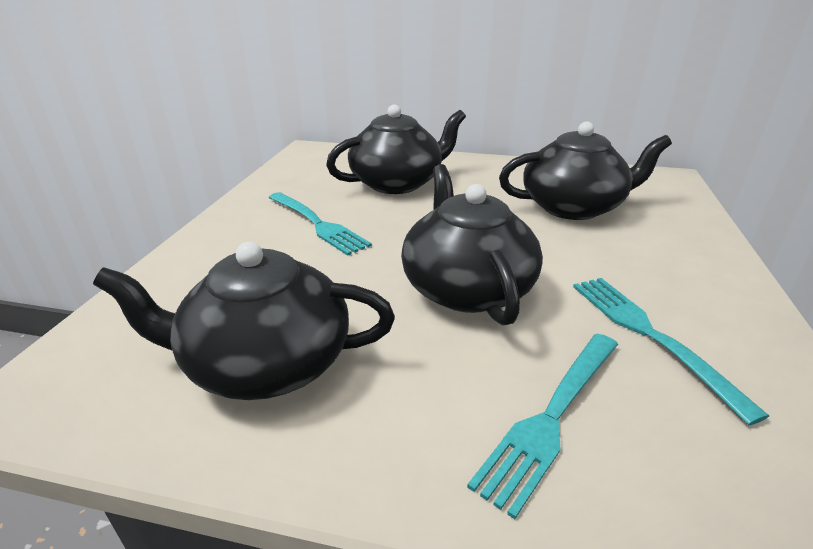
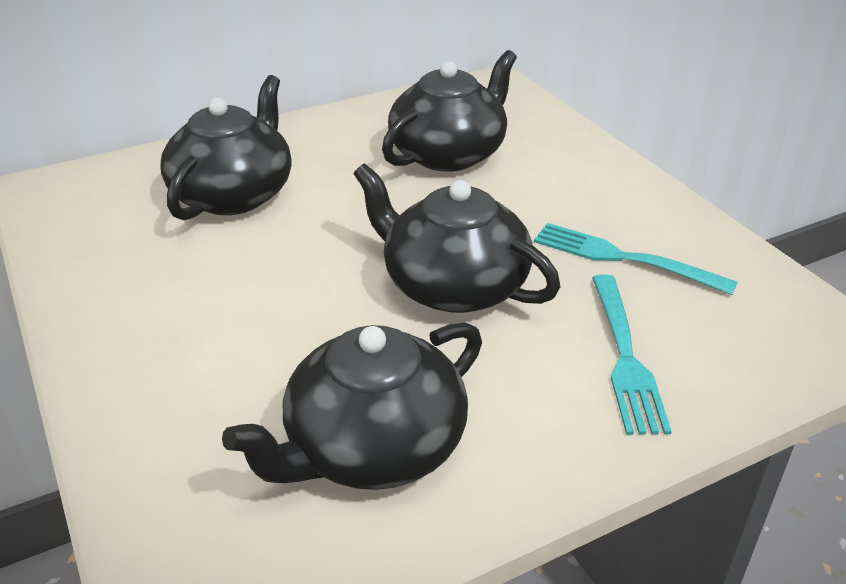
camera: 40 degrees left, 5 degrees up
turquoise fork [269,192,372,256] -> none

